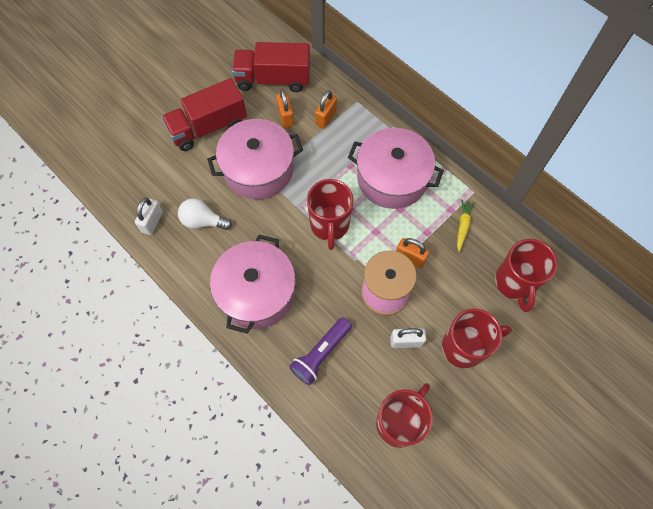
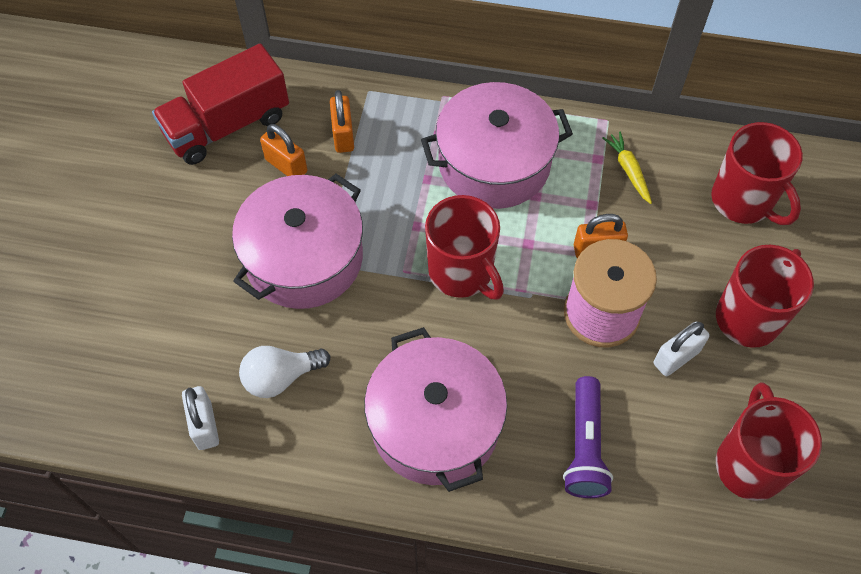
camera: 35 degrees left, 5 degrees down
red truck [161,78,247,151] -> none

